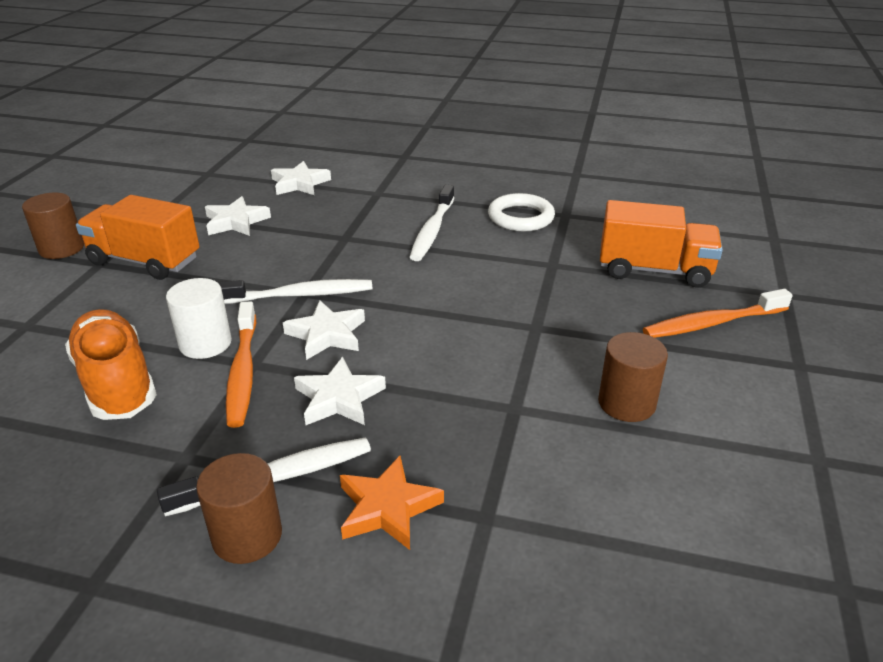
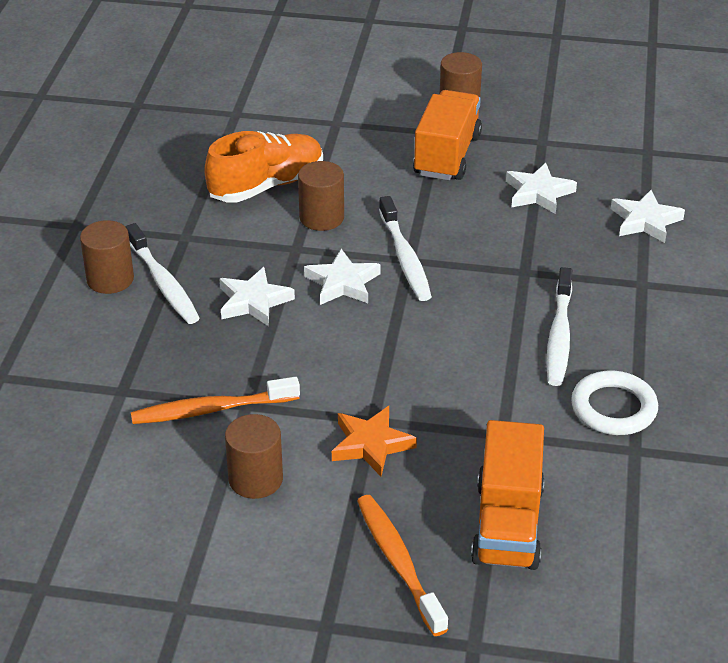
camera: 85 degrees right, 5 degrees up
white cylinder [166,278,232,359] -> brown cylinder [298,161,344,231]
orange toothbrush [226,301,256,428] -> orange toothbrush moved to [131,377,300,424]
orange star [340,456,444,550] -> orange star moved to [332,406,417,476]
white toothbrush [410,185,455,261] -> white toothbrush turned 90 degrees counterclockwise [547,267,573,386]

